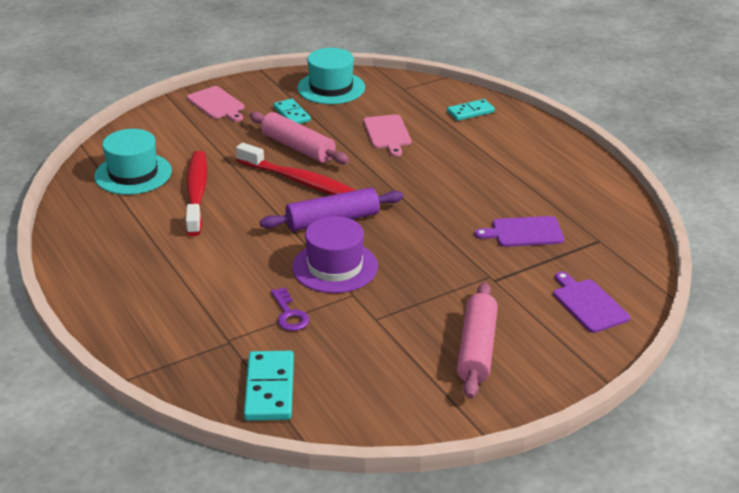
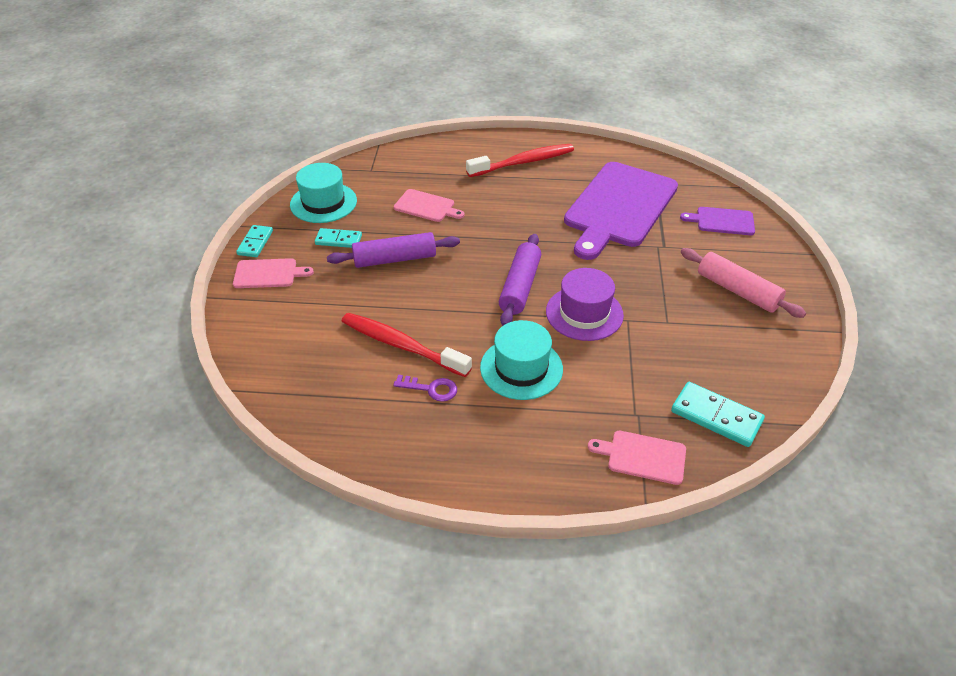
camera: 55 degrees left, 10 degrees up
turquoise hat [94,129,172,195] -> turquoise hat moved to [480,320,563,400]
red toothbrush [236,143,355,195] -> red toothbrush moved to [466,144,574,177]
pink rolling pin [249,111,349,164] -> purple rolling pin [327,232,460,268]
purple key [271,287,309,331] -> purple key moved to [393,375,457,402]
turquoise domino [447,99,495,121] -> turquoise domino moved to [236,225,273,257]
purple cutting board [475,216,564,247] -> purple cutting board [564,162,678,260], size x2.22
none -> pink cutting board [588,431,686,485]

